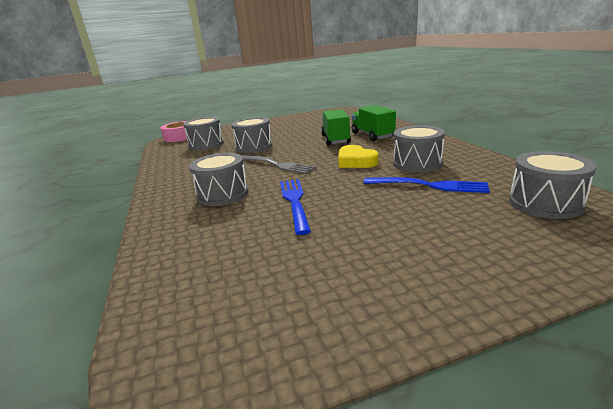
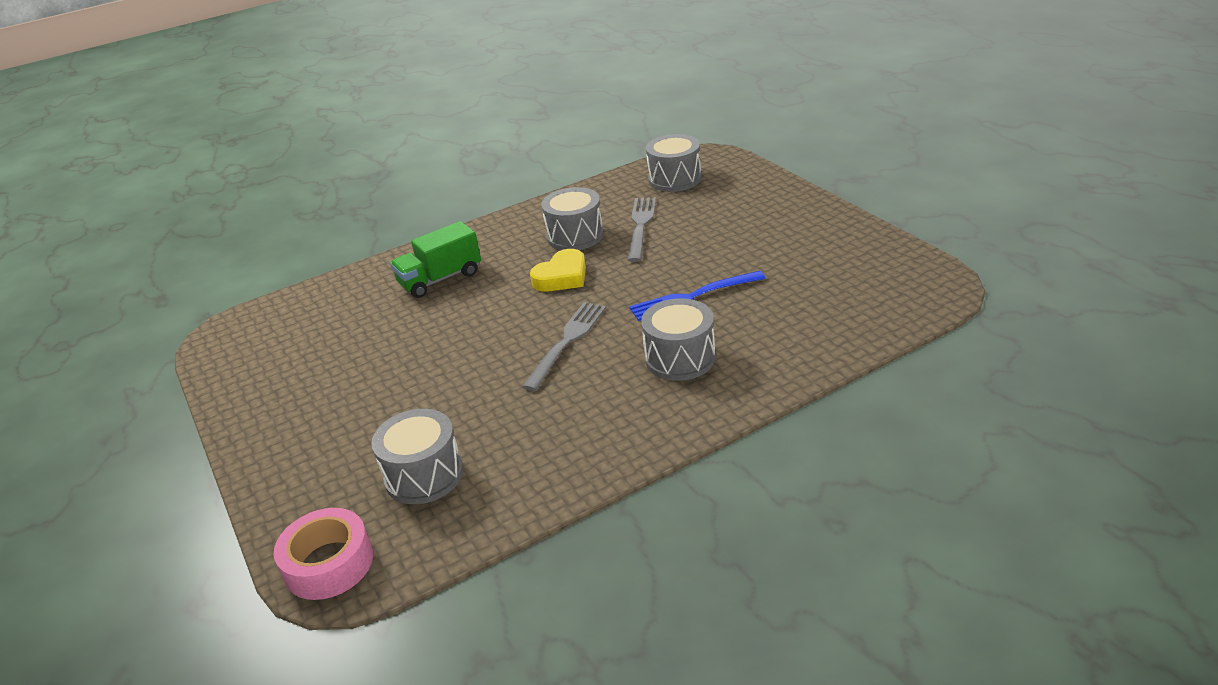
camera: 100 degrees left, 10 degrees up
grey drum [231,117,272,153] -> none
green truck [321,109,351,146] -> none
blue fork [364,177,490,193] -> grey fork [627,197,656,262]

